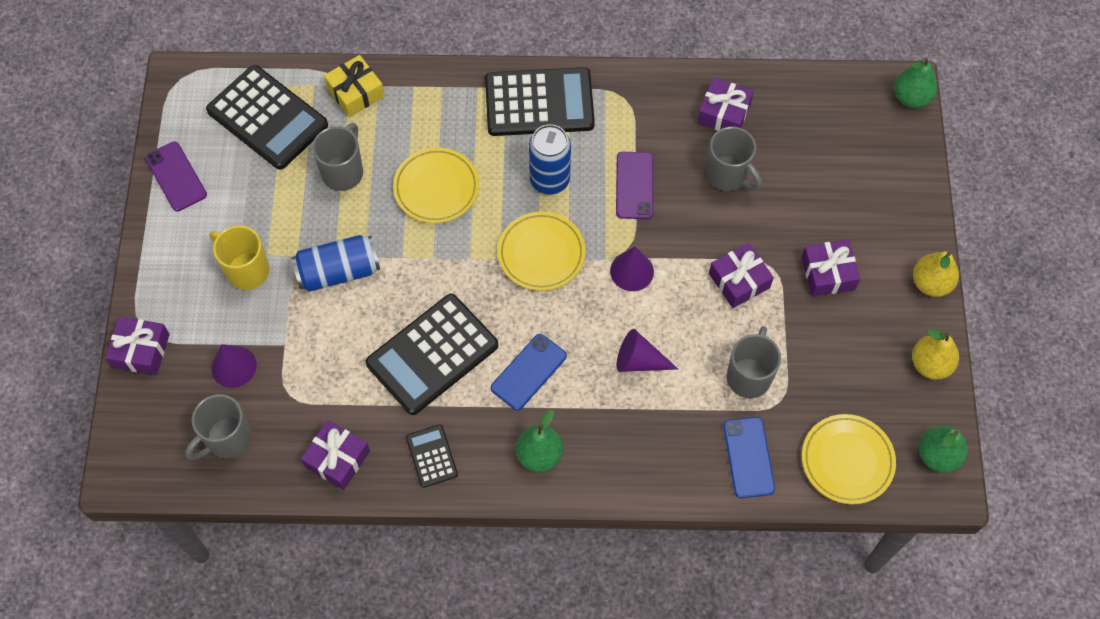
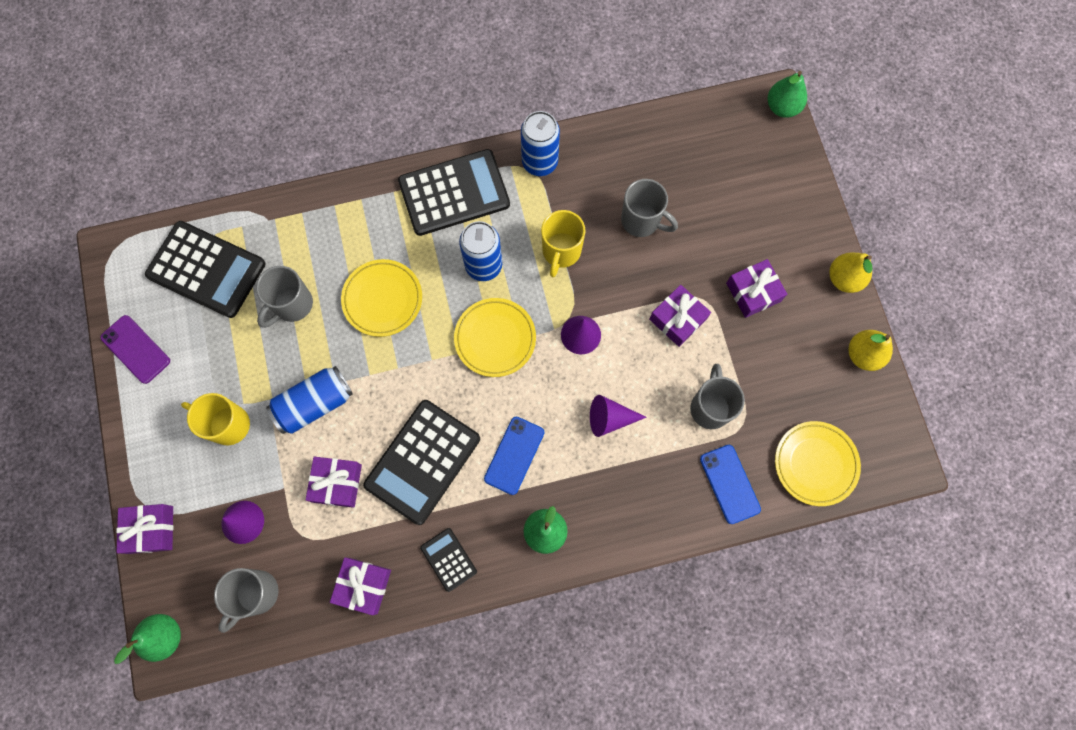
camera: 15 degrees left, 10 degrees up
grey mug [312,123,363,191] -> grey mug turned 150 degrees counterclockwise [256,266,313,328]
yellow gift [324,55,385,117] -> none
purple phone [616,152,653,219] -> yellow mug [541,210,585,277]
purple gift [697,77,754,131] -> purple gift moved to [306,457,362,508]
green pear [919,426,968,473] -> green pear moved to [114,614,181,664]
none -> blue can [521,111,560,176]

